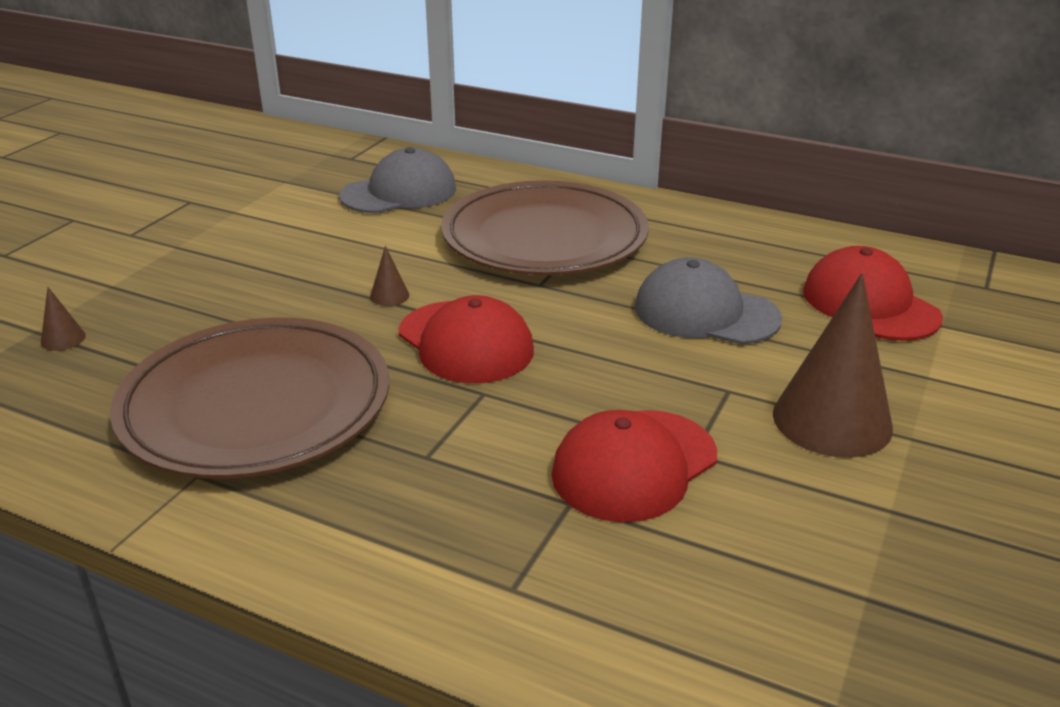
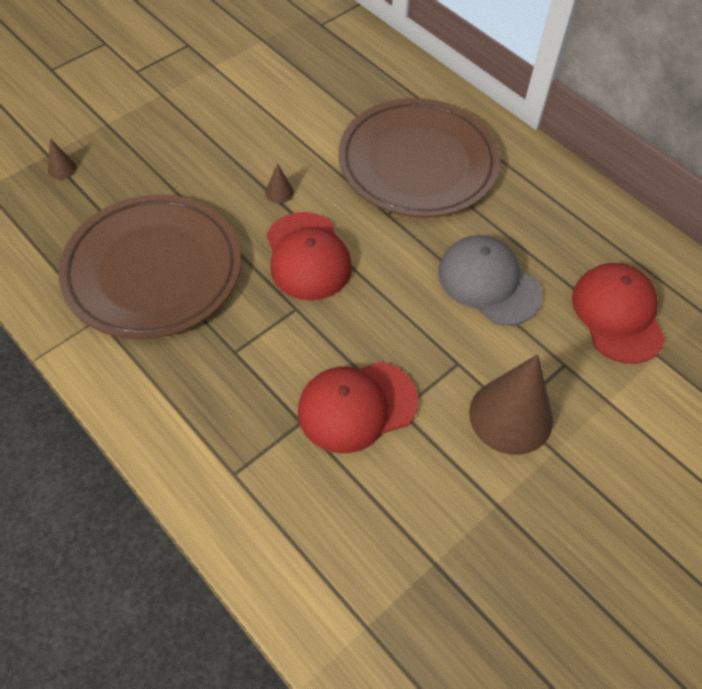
camera: 20 degrees right, 25 degrees up
grey cap [339,147,456,213] -> none

